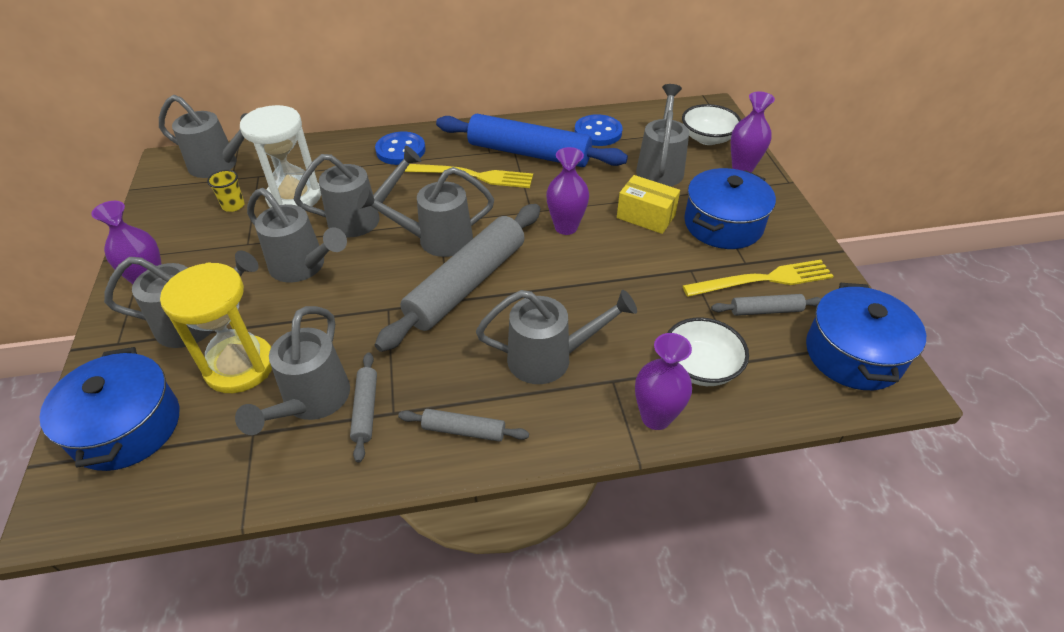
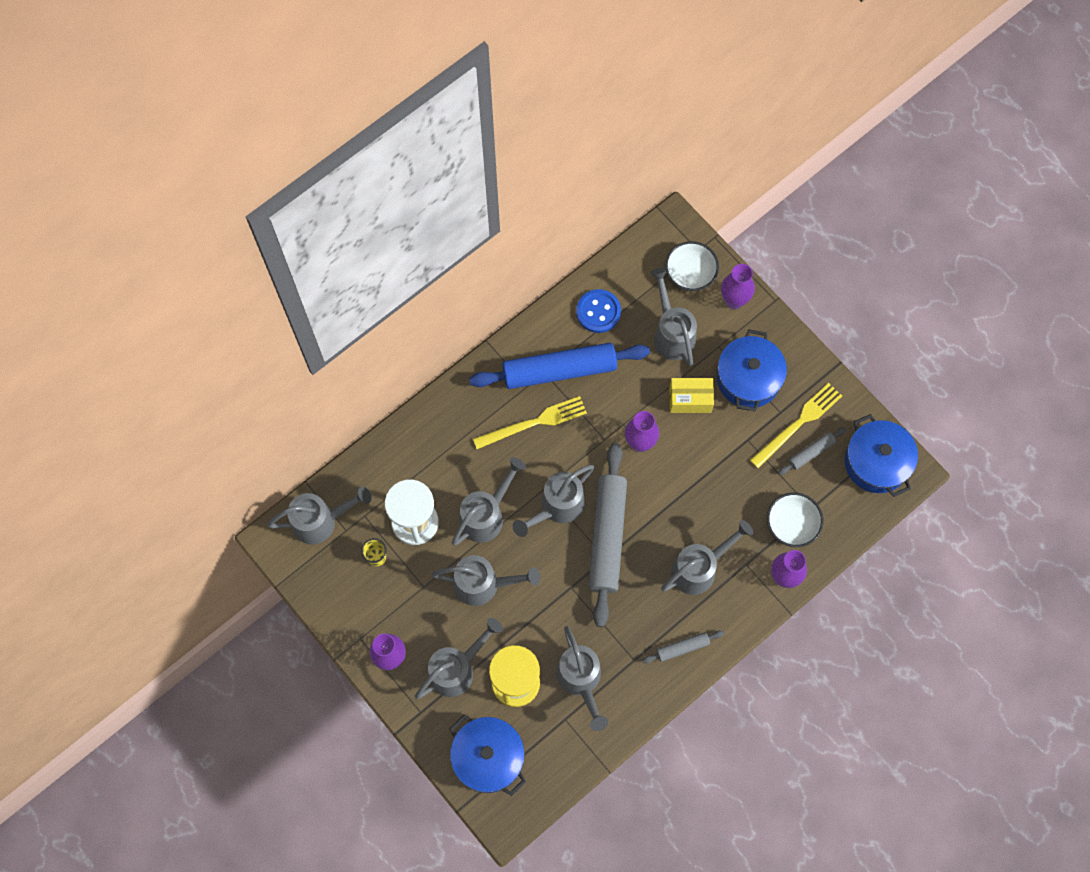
camera: 30 degrees left, 25 degrees up
grey rolling pin [350,352,377,463] -> none
blue button [375,132,426,165] -> none

